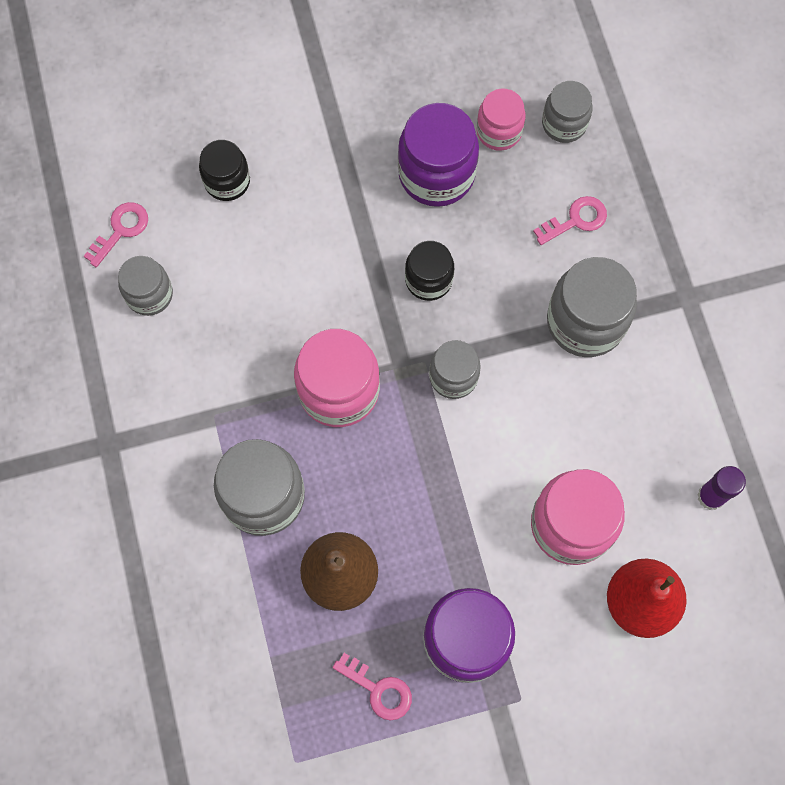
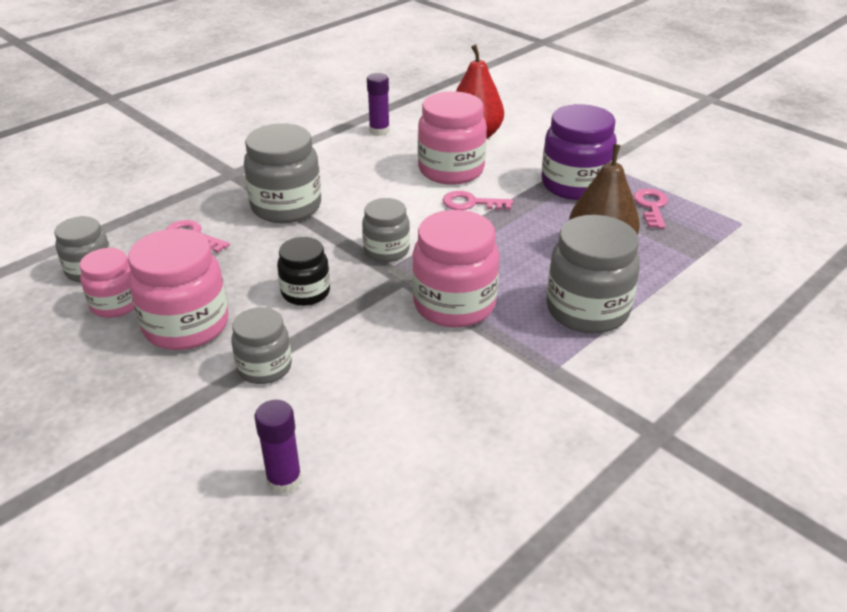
camera: 120 degrees left, 35 degrees down
pink key [84,202,148,267] -> pink key moved to [443,191,513,210]
grey jar [118,256,173,316] -> grey jar moved to [231,307,292,384]
black jar [199,140,250,201] -> purple glue stick [255,400,302,494]
purple jar [398,103,479,207] -> pink jar [128,228,228,350]

